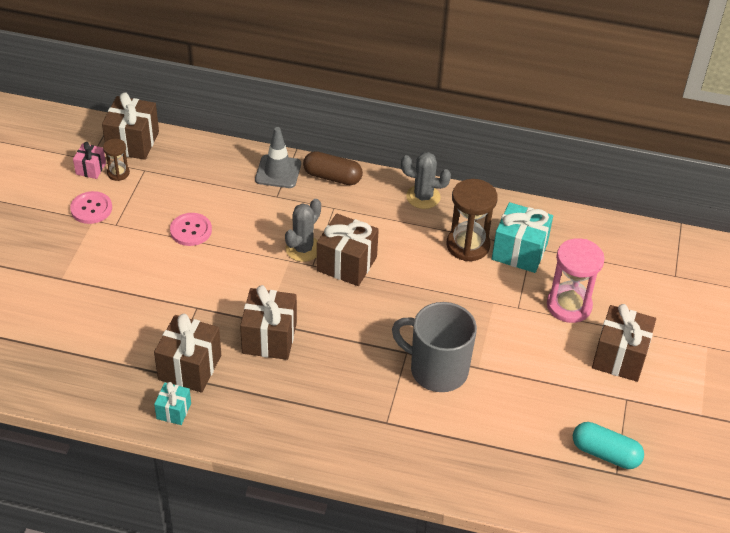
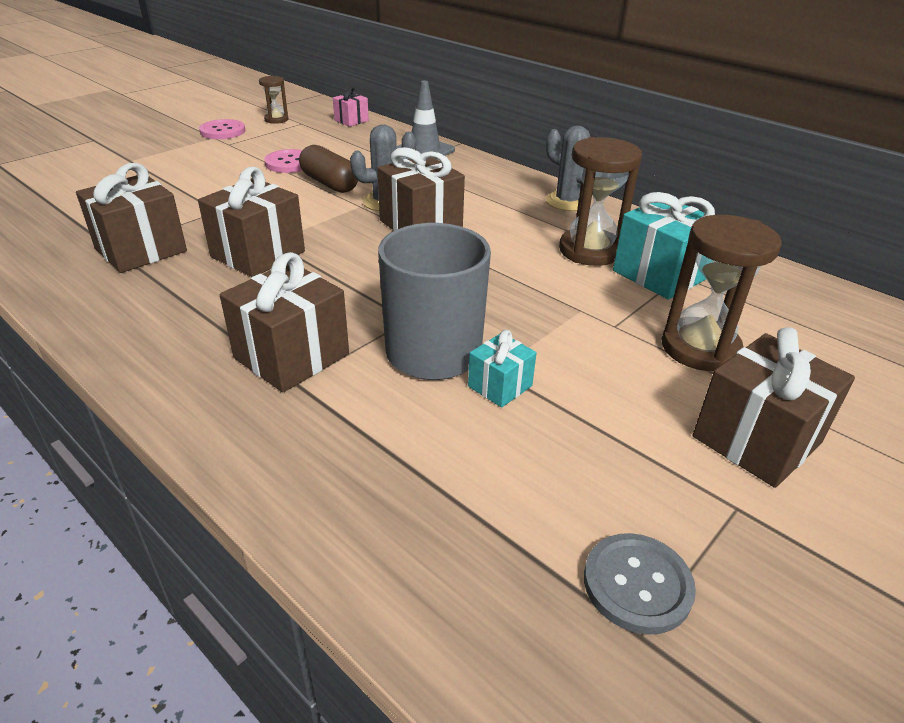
camera: 30 degrees right, 10 degrees down
pink gift [73,142,106,179] -> pink gift moved to [333,87,369,127]
brown gift [102,92,159,160] -> brown gift moved to [220,252,349,392]
turquoise gift [154,382,191,425] -> turquoise gift moved to [468,330,537,408]
brown capsule [303,151,363,185] -> brown capsule moved to [299,145,358,193]
pink hourglass [547,238,605,323] -> brown hourglass [662,215,782,371]
turquoise capsule [573,422,644,469] -> grey button [584,533,696,635]

